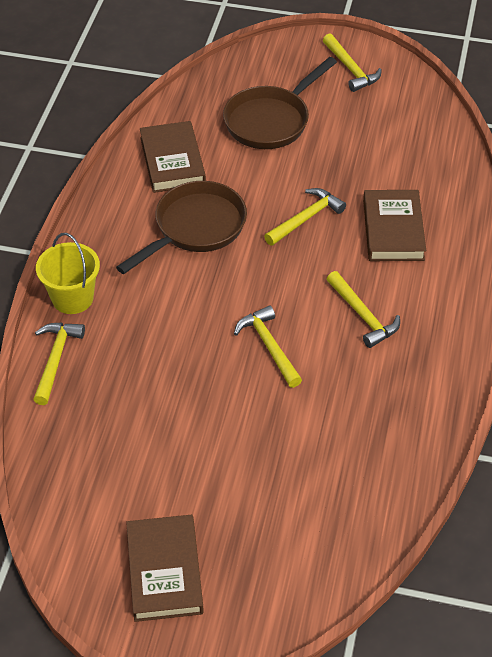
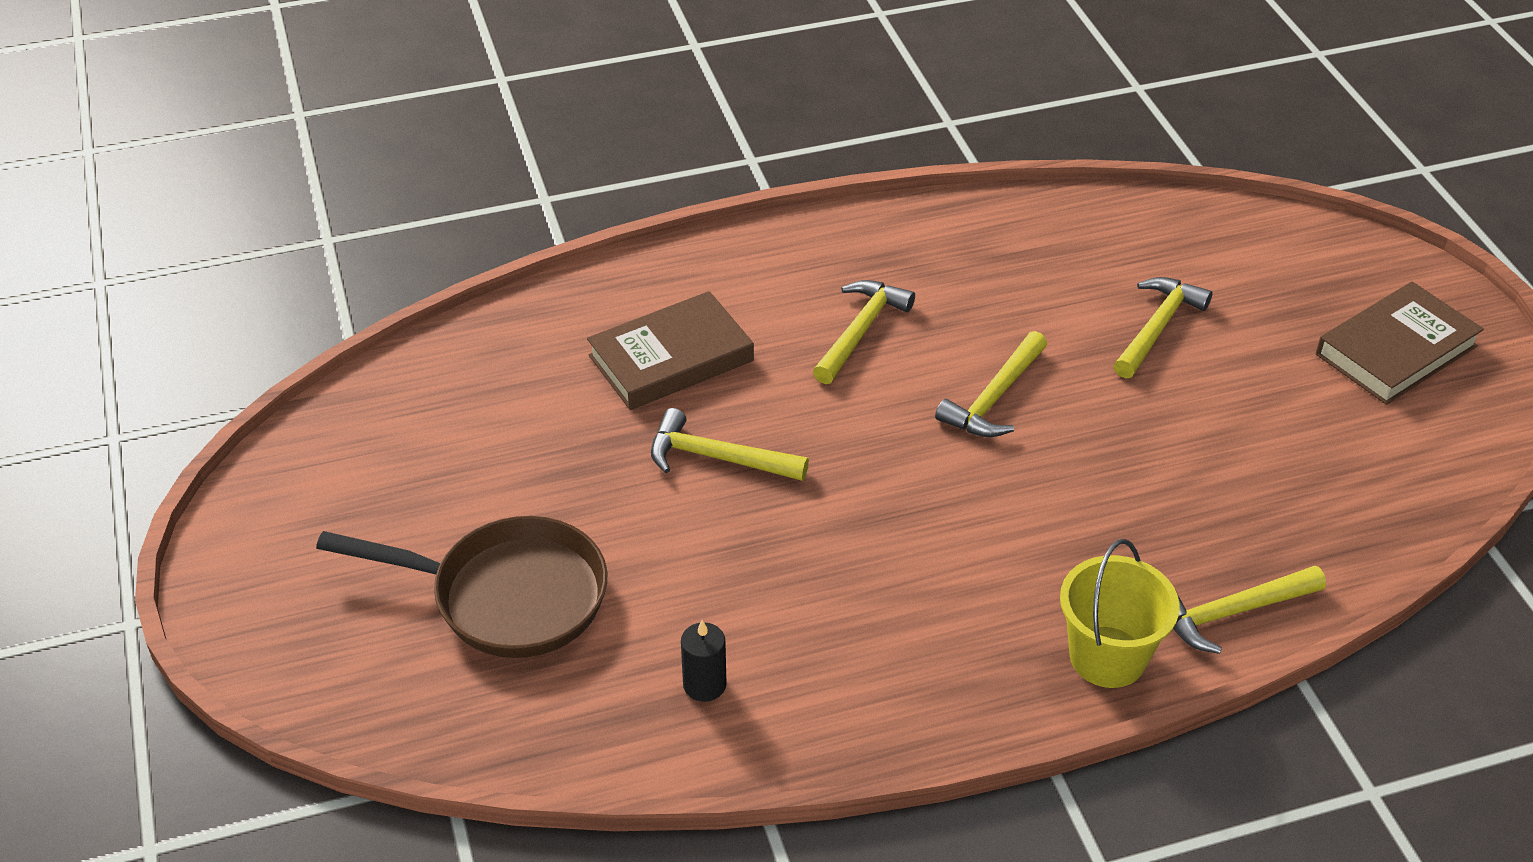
camera: 120 degrees left, 5 degrees down
brown pan [116,181,247,274] -> none
brown book [140,121,206,193] -> black candle [681,620,727,702]
yellow hammer [323,33,382,92] -> yellow hammer moved to [1113,277,1212,379]

